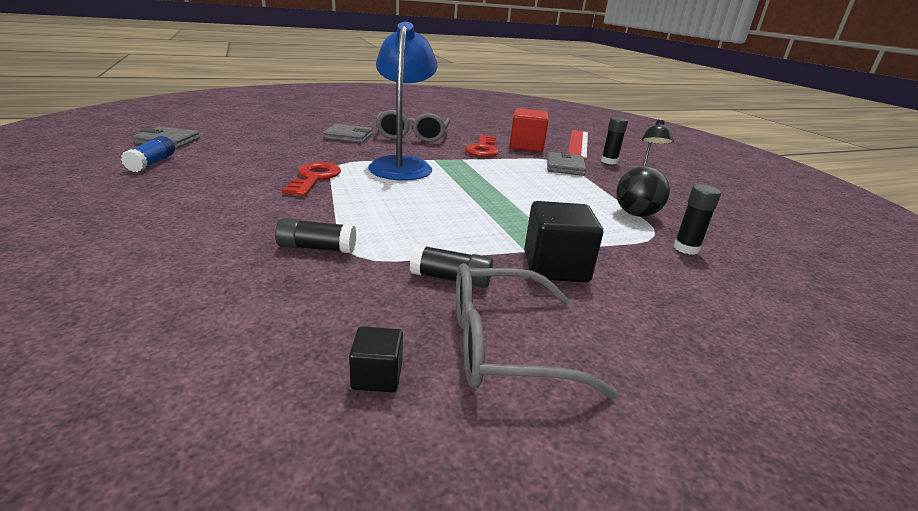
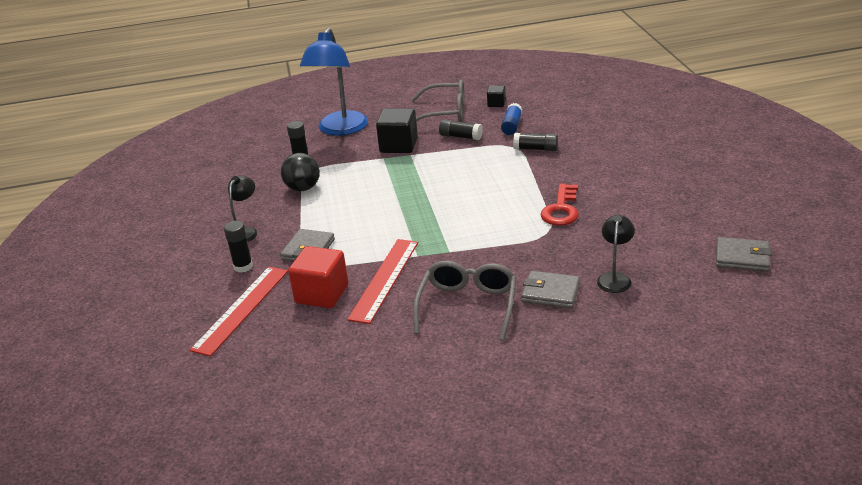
camera: 165 degrees left, 5 degrees up
blue glue stick [121,136,175,172] -> blue glue stick moved to [501,103,522,135]
blue lamp [368,22,437,181] -> blue lamp moved to [300,28,368,136]
red key [465,135,499,157] -> red ruler [347,239,418,324]
none -> black lamp [597,215,635,293]

